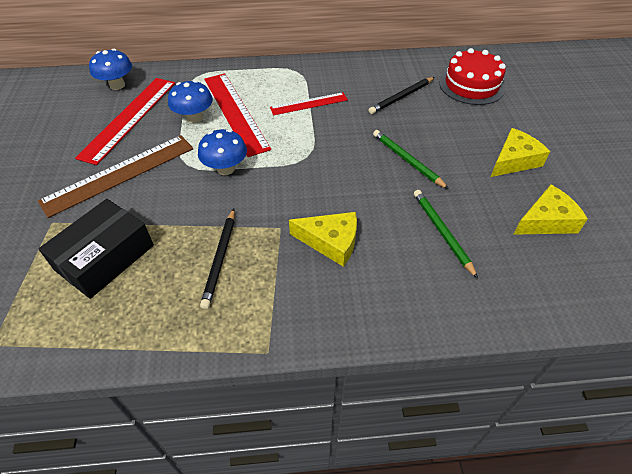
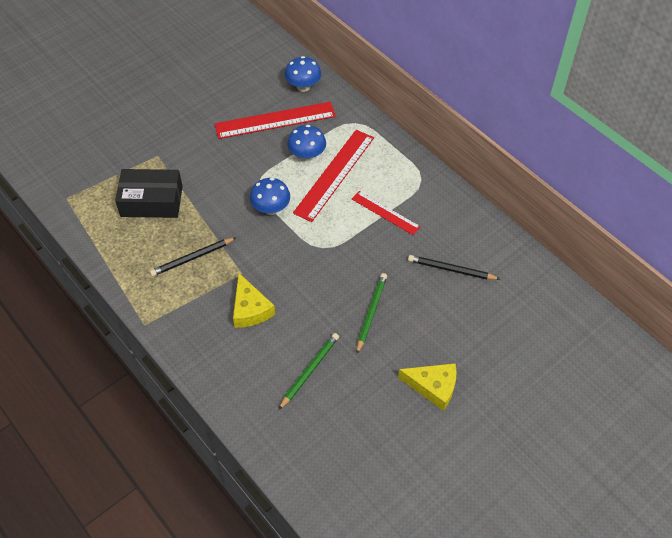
camera: 55 degrees right, 5 degrees up
brown ruler [38,135,193,218] -> none
red cake [439,48,506,105] -> none
yellow cheese [513,185,588,235] -> none

